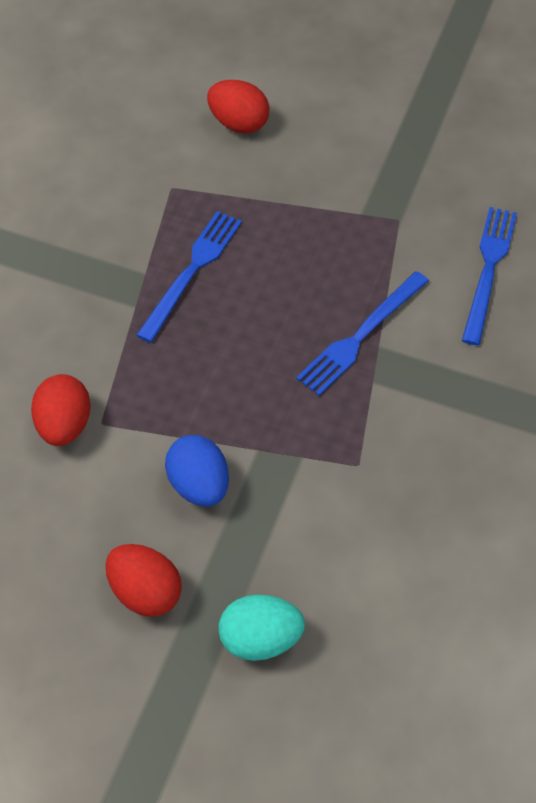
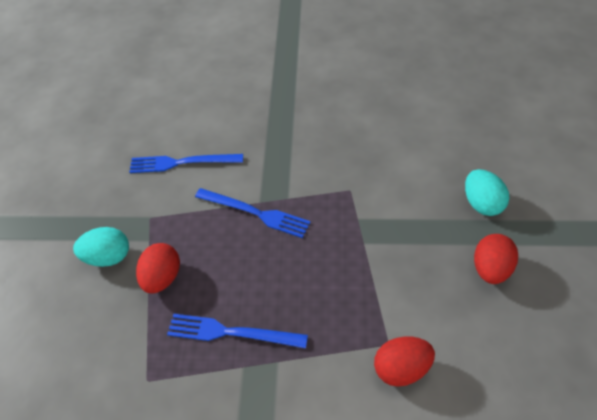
camera: 105 degrees left, 5 degrees down
blue egg [165,435,229,507] -> none
red egg [207,80,269,134] -> red egg moved to [136,243,180,294]
none -> turquoise egg [73,227,129,267]

